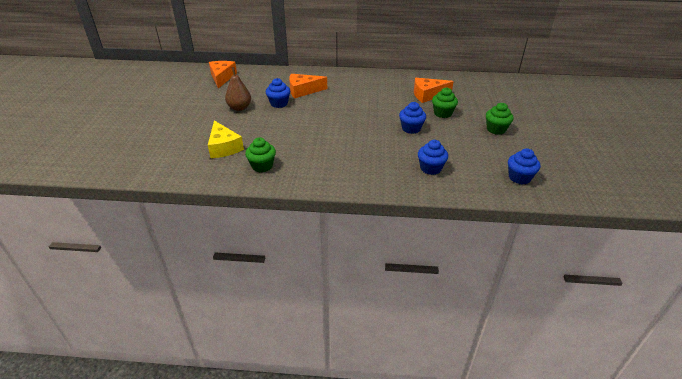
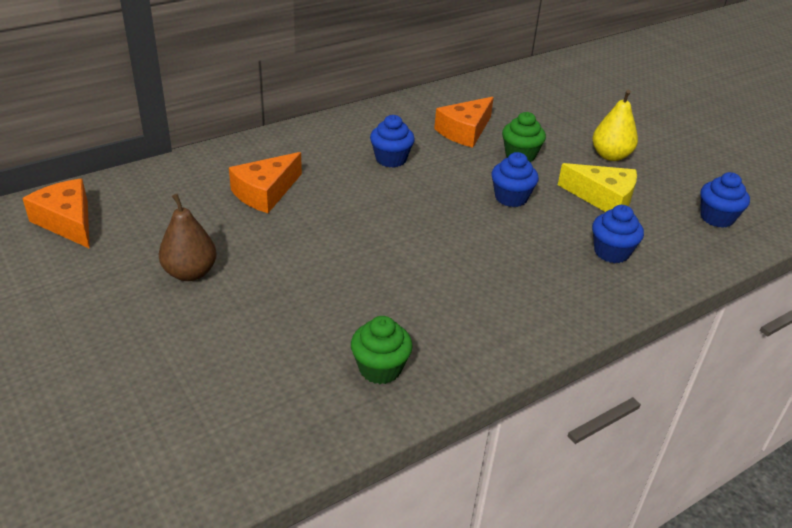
camera: 40 degrees left, 0 degrees up
yellow cheese [208,120,244,158] -> yellow cheese moved to [558,163,637,212]
blue cupcake [266,78,290,108] -> blue cupcake moved to [370,115,415,168]
green cupcake [486,103,514,135] -> yellow pear [592,90,638,161]

